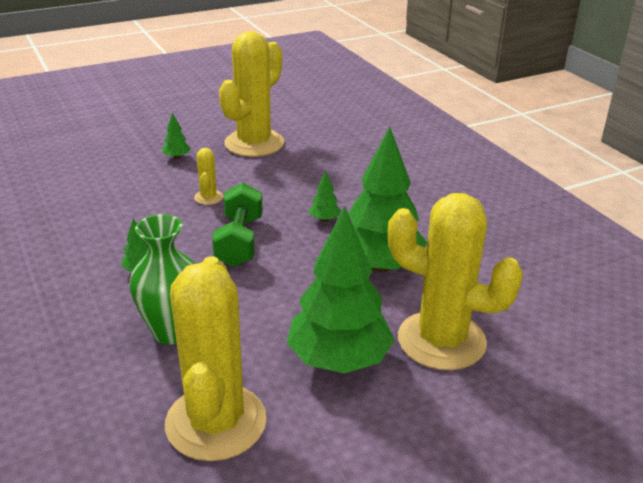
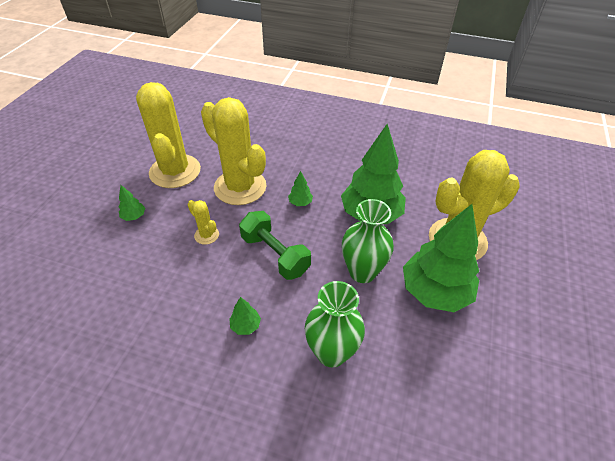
camera: 45 degrees left, 15 degrees up
yellow cactus [165,256,267,461] -> yellow cactus moved to [201,97,267,205]
none -> green vase [342,199,394,283]

